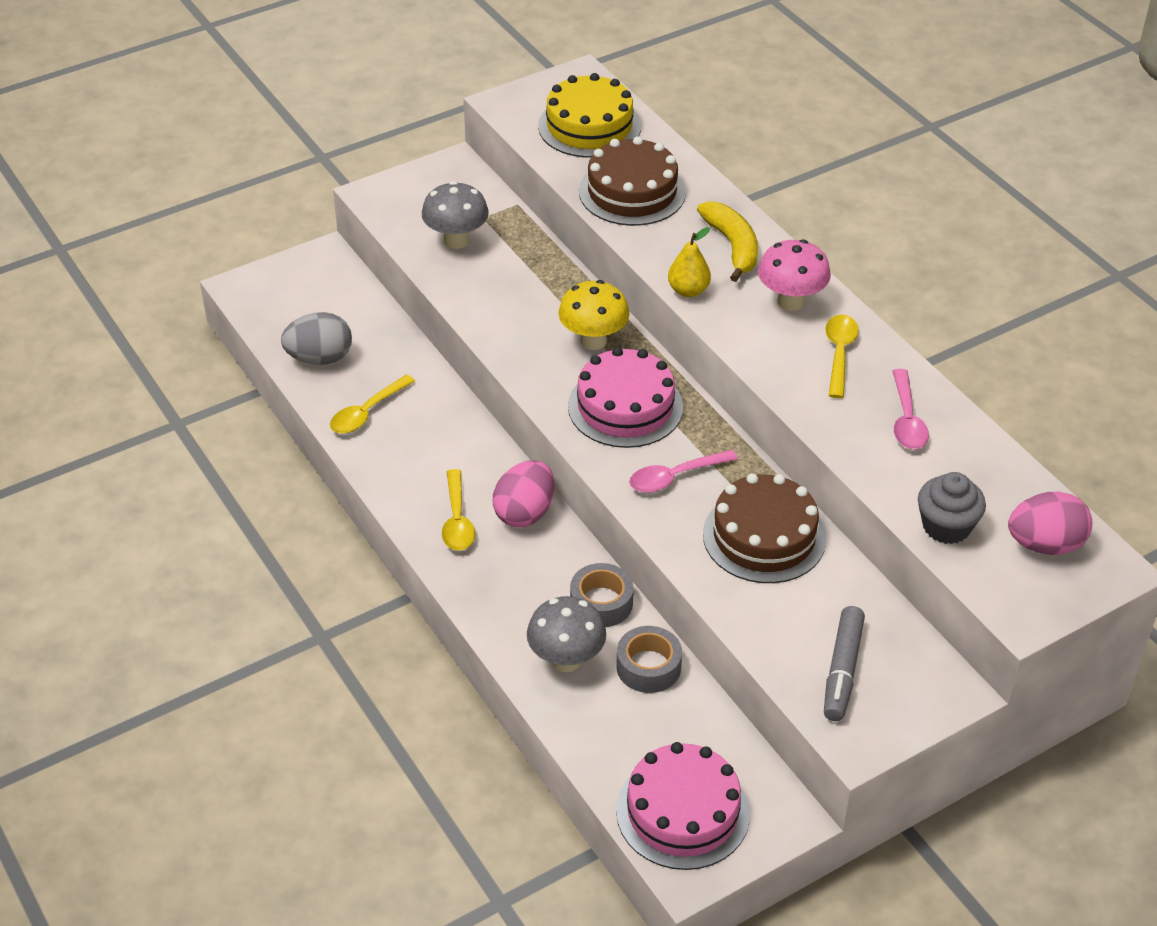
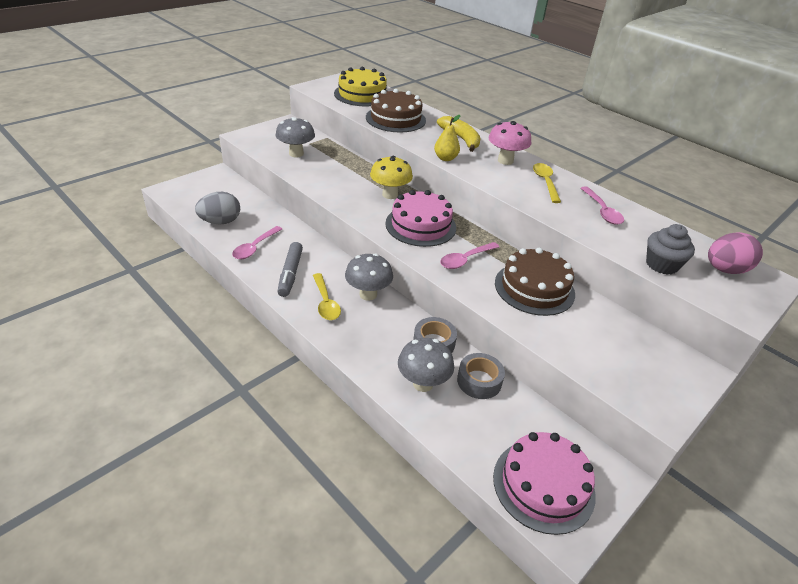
camera: 15 degrees left, 5 degrees down
yellow spoon [330,375,415,434] -> pink spoon [232,226,282,259]
pink egg [493,460,555,527] -> grey mushroom [345,254,393,301]
grey marker [824,606,865,721] -> grey marker moved to [277,242,303,297]

